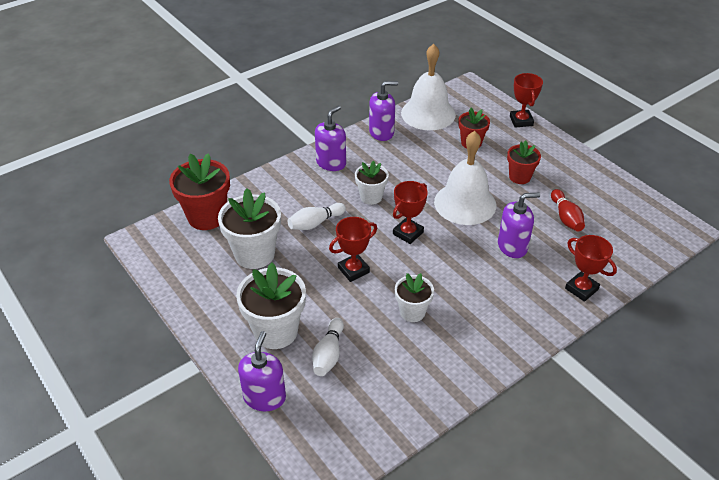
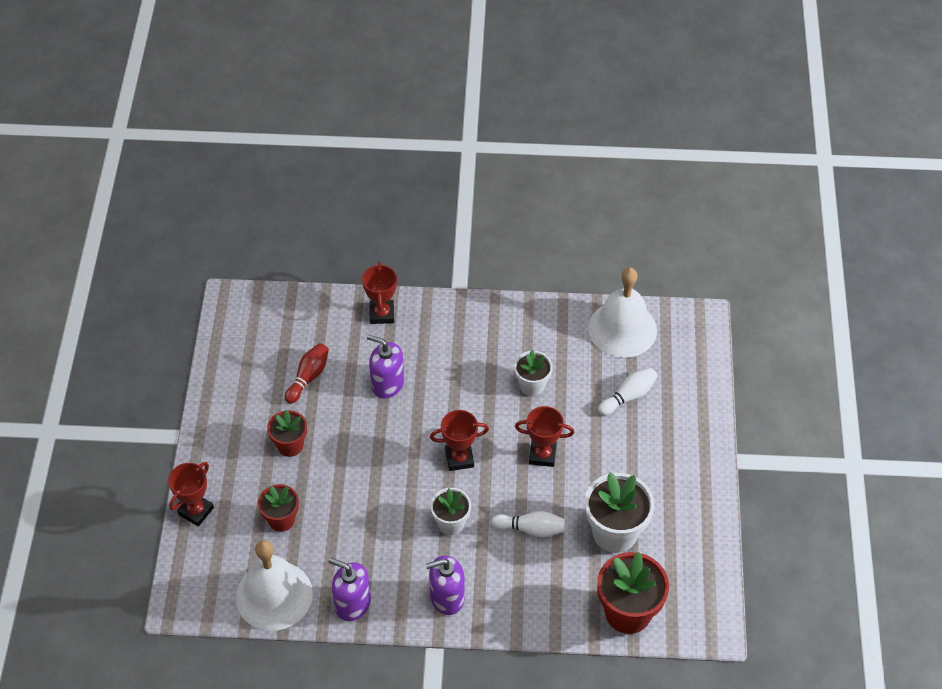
camera: 140 degrees left, 10 degrees up
white flower pot [236,263,306,349] -> none
purple soap dispenser [238,331,286,411] -> none
white bell [434,131,496,225] -> white bell moved to [588,268,657,358]

